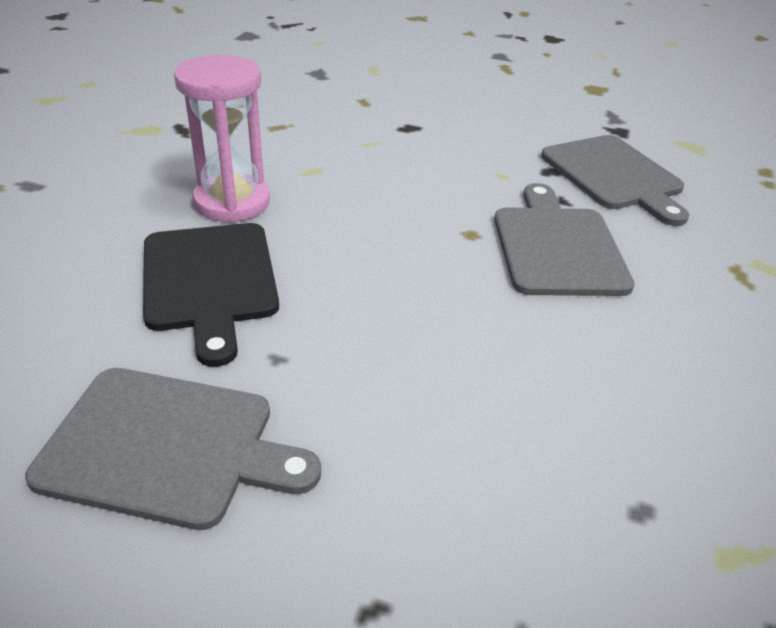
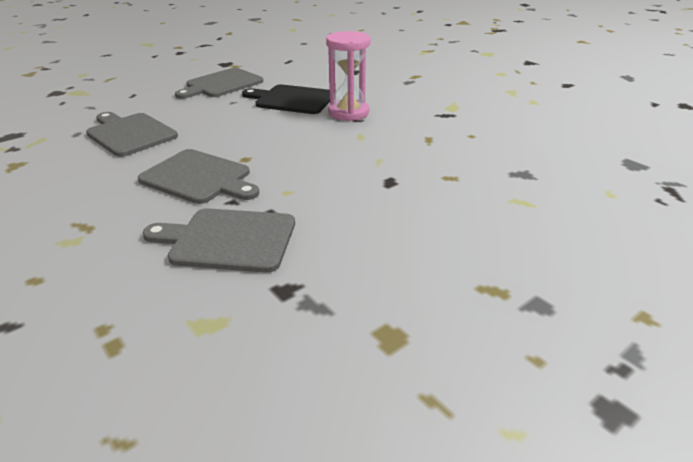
camera: 125 degrees right, 5 degrees down
none -> grey cutting board [86,112,178,157]

